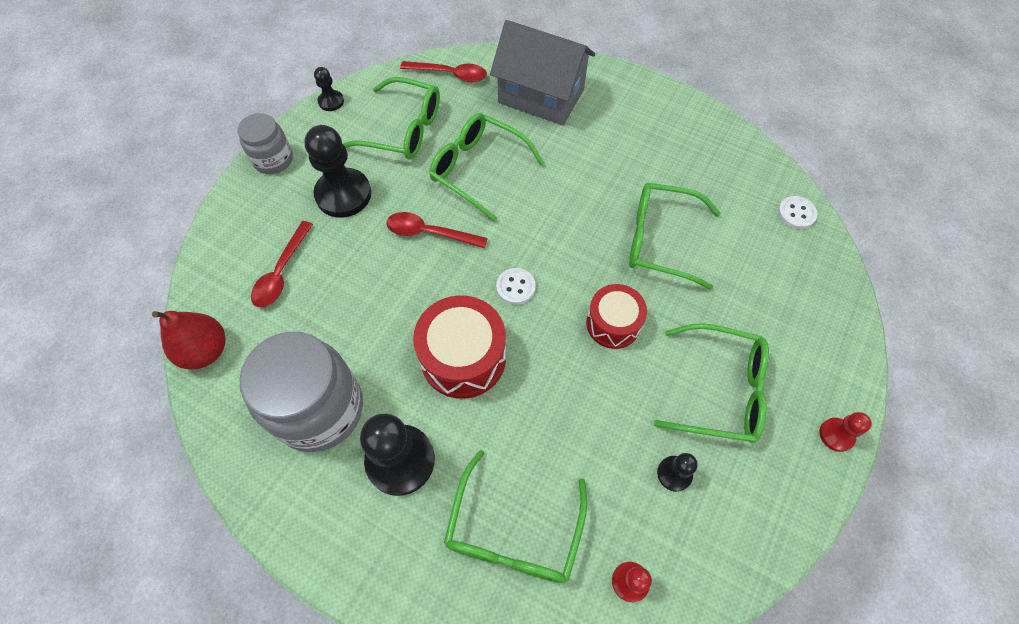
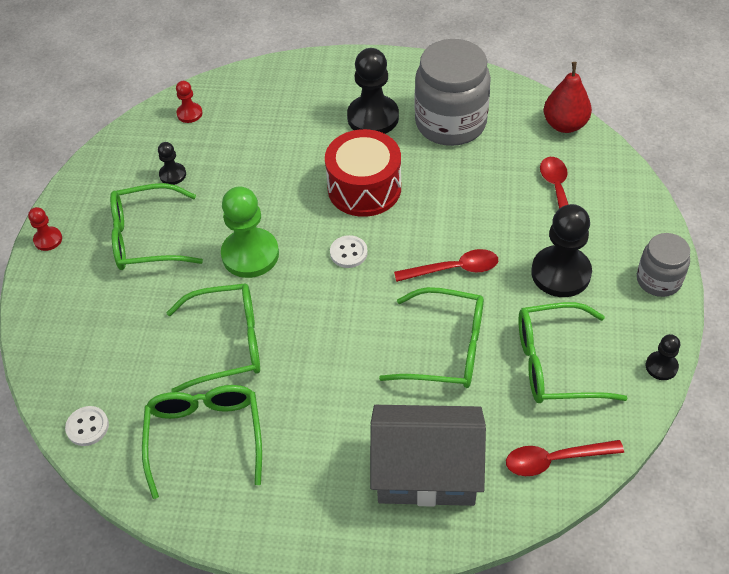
camera: 160 degrees right, 10 degrees down
green glasses [444,450,587,583] -> green glasses moved to [142,385,262,499]
red drum [586,284,647,349] -> green pawn [221,187,279,278]

